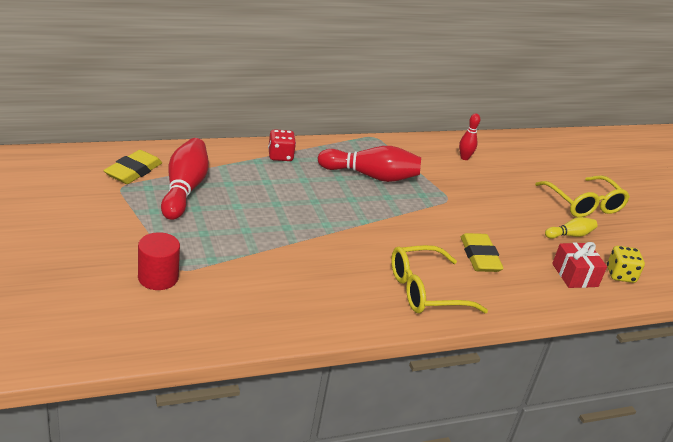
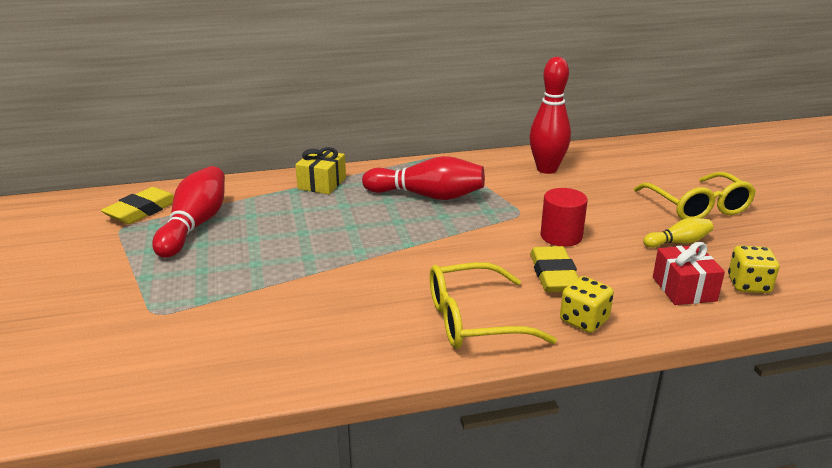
camera: 10 degrees right, 5 degrees down
red cylinder [138,232,180,290] -> red cylinder moved to [540,188,588,247]
red dice [268,129,296,161] -> yellow gift [295,147,346,194]
red bowling pin [459,113,480,160] -> red bowling pin [529,57,571,174], size x1.92
none -> yellow dice [560,276,614,333]

